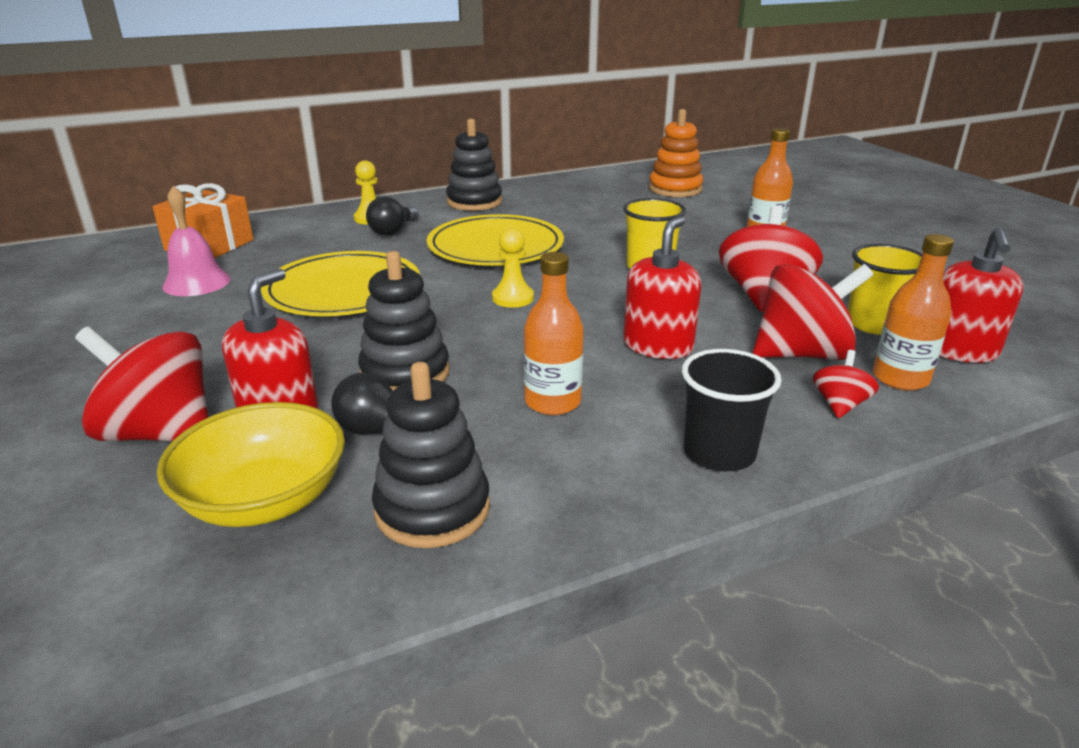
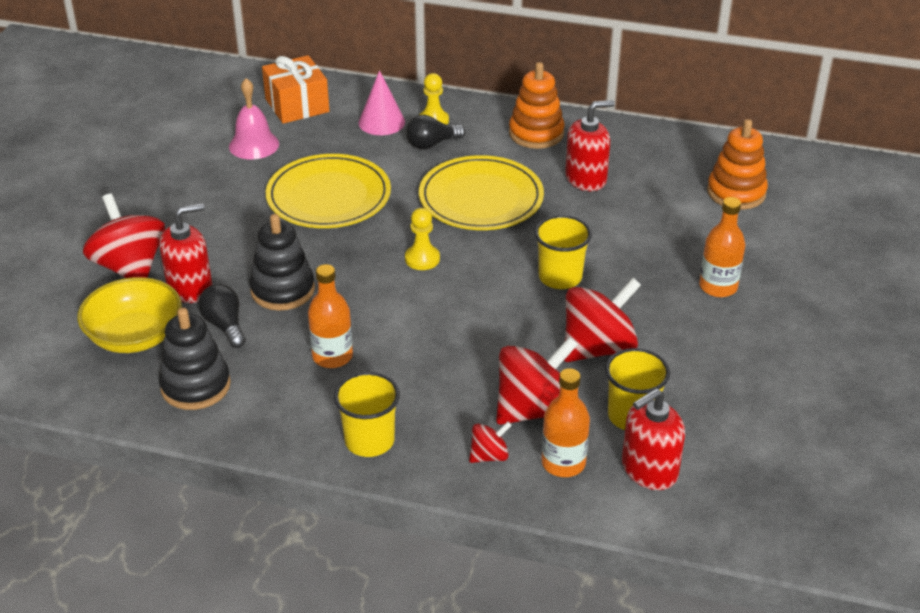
camera: 40 degrees right, 10 degrees up
black stacking toy [446,119,502,211] -> orange stacking toy [509,62,564,149]
red soap dispenser [623,216,701,359] -> red soap dispenser moved to [565,100,615,191]
black cup [682,349,782,471] -> yellow cup [334,372,400,457]
red spinning top [753,264,873,360] -> red spinning top turned 60 degrees counterclockwise [496,336,578,425]
none -> pink cone [358,70,405,135]

